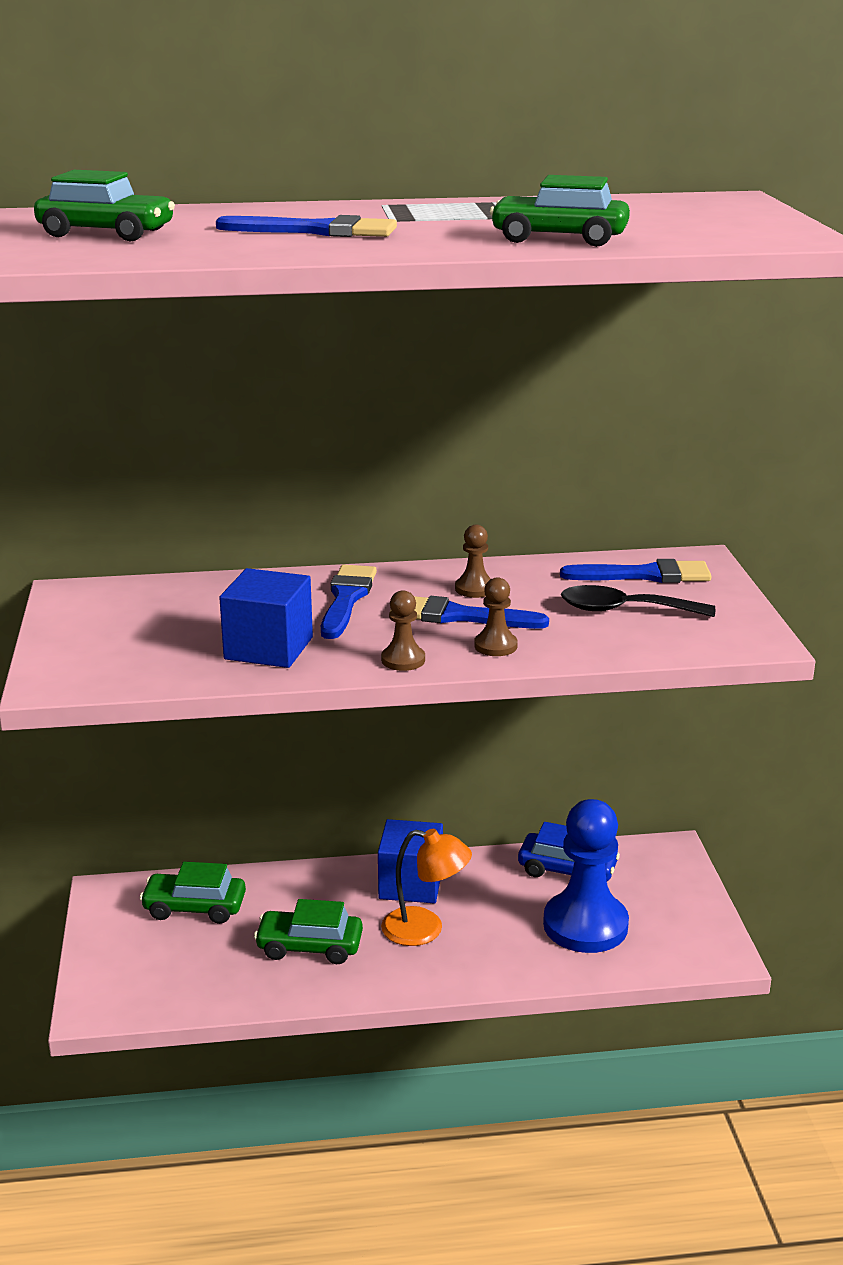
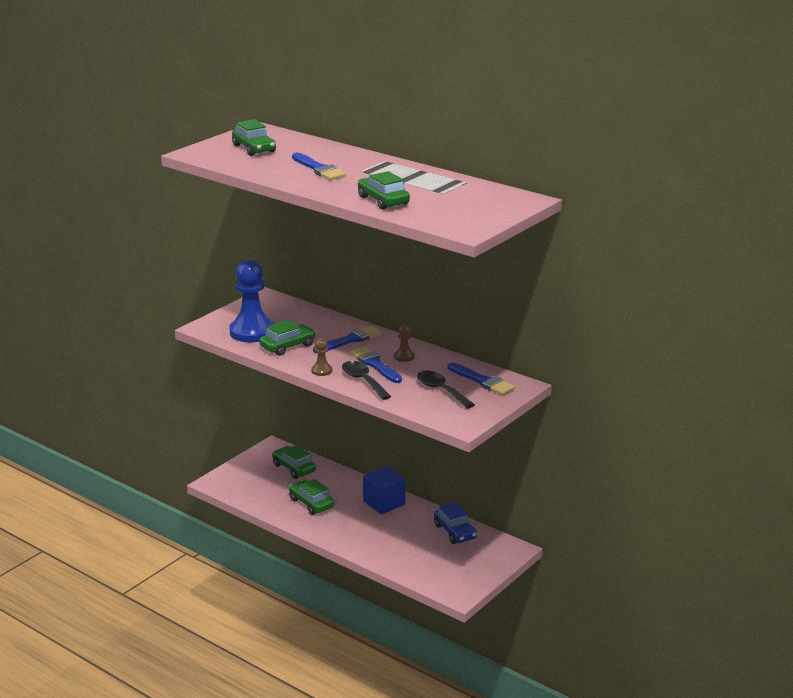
camera: 45 degrees right, 0 degrees up
blue cube [219,568,313,668] -> green car [259,320,316,356]
orange lamp [381,829,472,946] -> none
brown pawn [474,577,518,656] -> black spoon [342,361,391,400]
blue pawn [543,799,629,953] -> blue pawn moved to [229,259,274,342]

